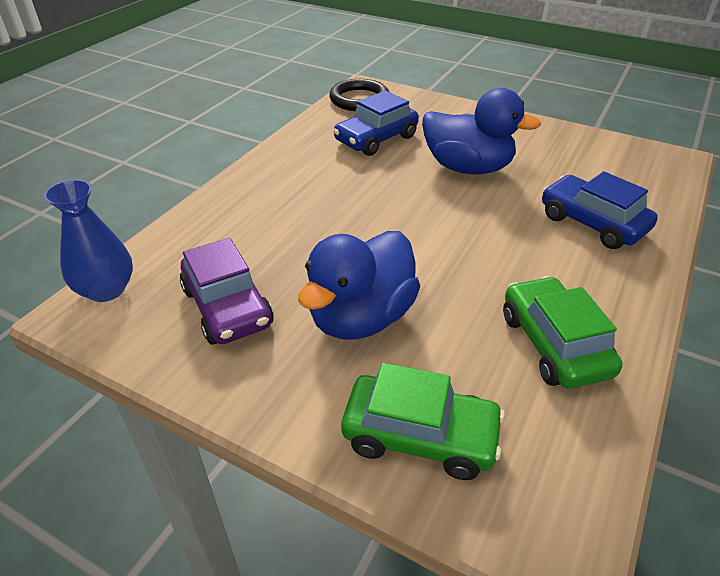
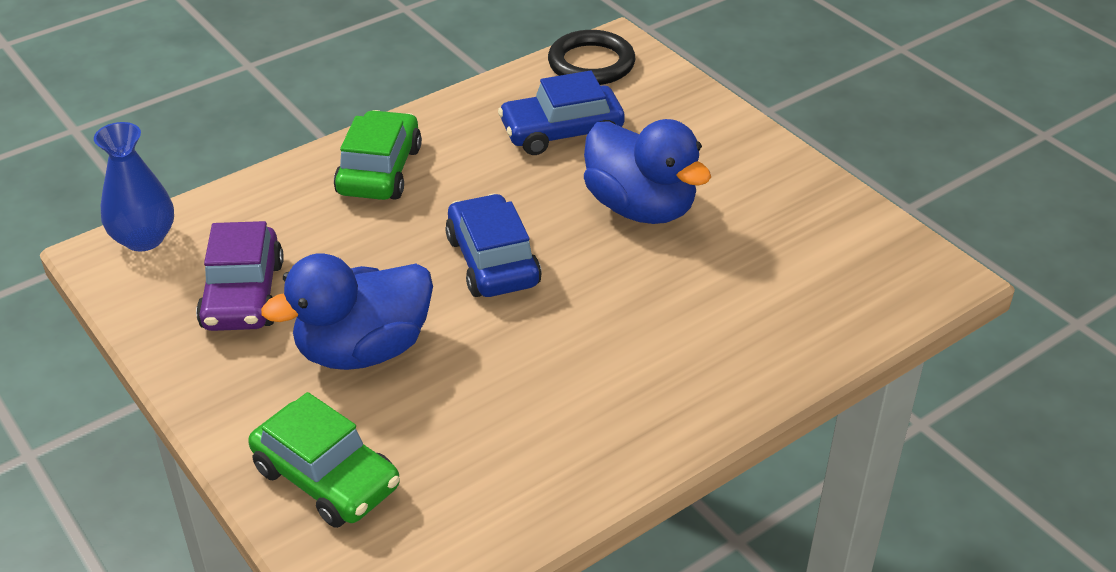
camera: 25 degrees right, 0 degrees up
green car [503,276,623,389] -> green car moved to [334,110,422,200]
blue car [542,171,658,249] -> blue car moved to [445,193,542,297]

